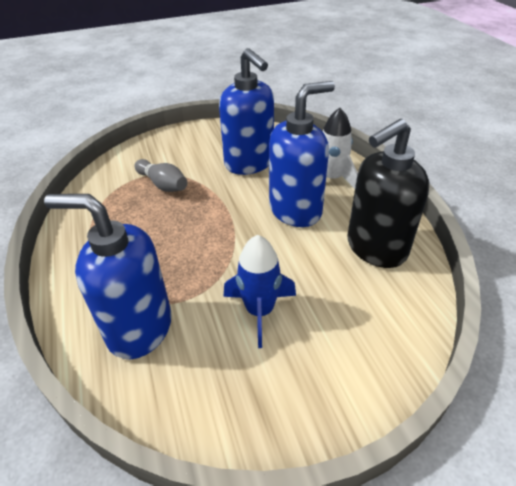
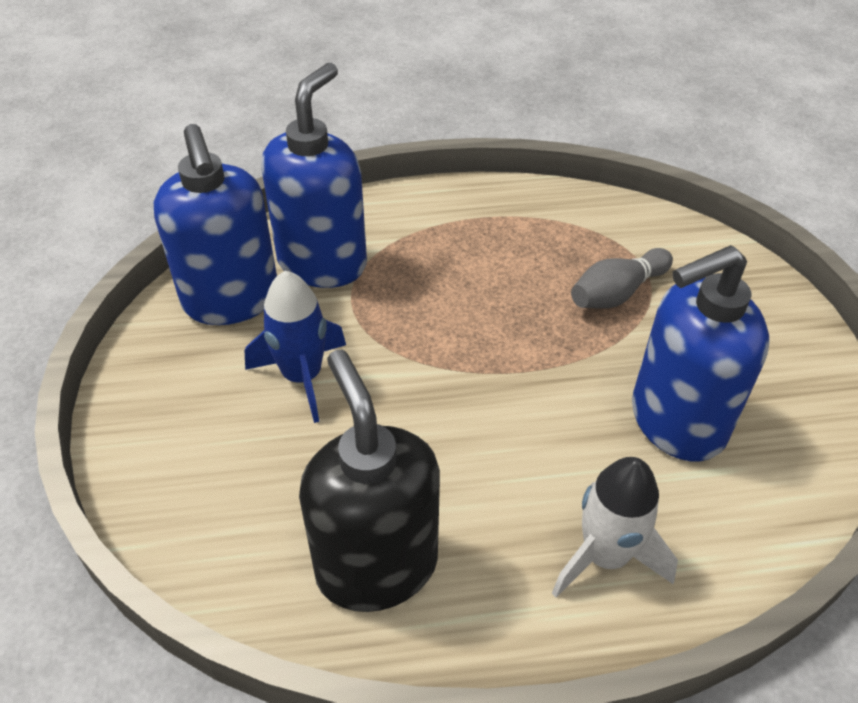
camera: 100 degrees right, 5 degrees up
blue soap dispenser [269,81,335,227] -> blue soap dispenser moved to [154,124,277,325]

